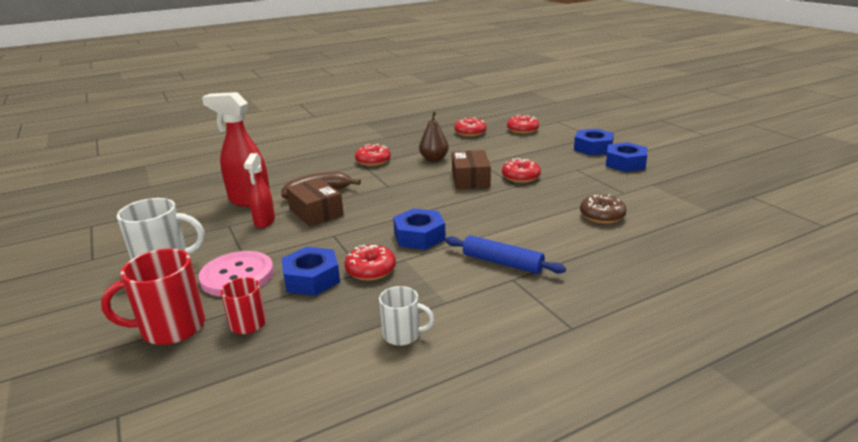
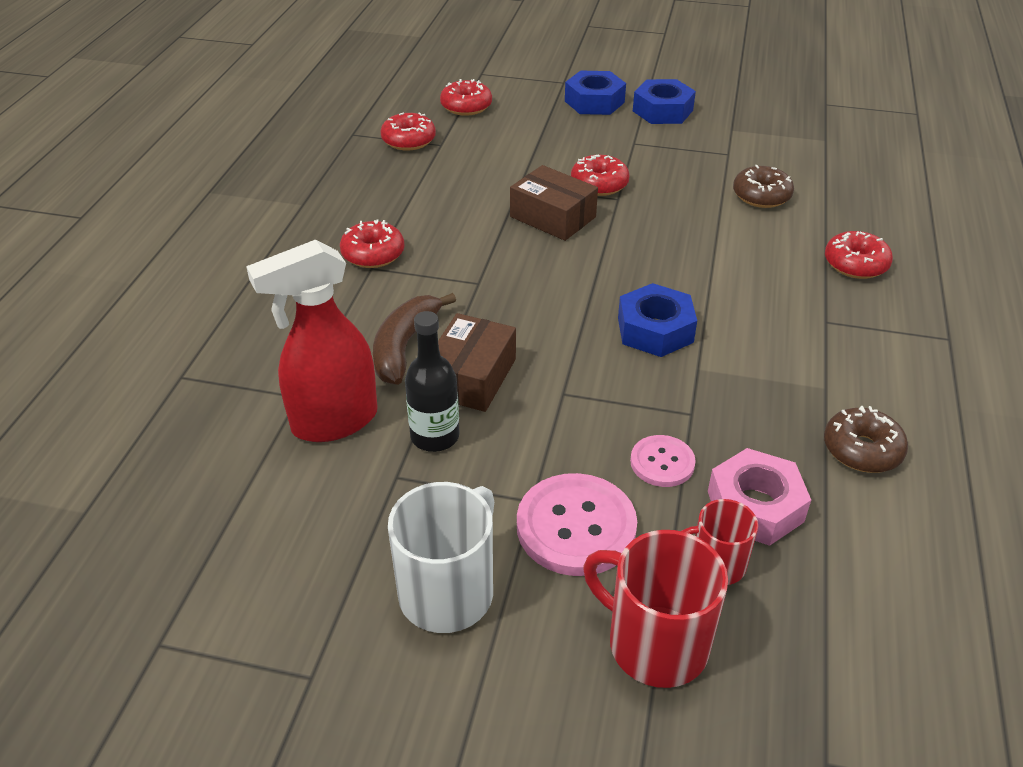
camera: 50 degrees left, 15 degrees up
red mug [101,248,205,345] -> red mug turned 105 degrees clockwise [583,530,728,688]
red spray bottle [244,153,275,228] -> black bottle [405,311,459,452]
blue nut [281,247,340,296] -> pink button [630,435,696,487]
brown box [286,178,344,226] -> brown box turned 75 degrees counterclockwise [438,313,516,412]
red donut [344,245,396,281] -> red donut moved to [825,231,893,279]
white mug [379,286,434,346] -> brown donut [824,406,908,473]
brown pear [419,111,449,162] -> none
blue rolling pin [445,235,566,274] -> none
none -> pink nut [708,448,811,546]

